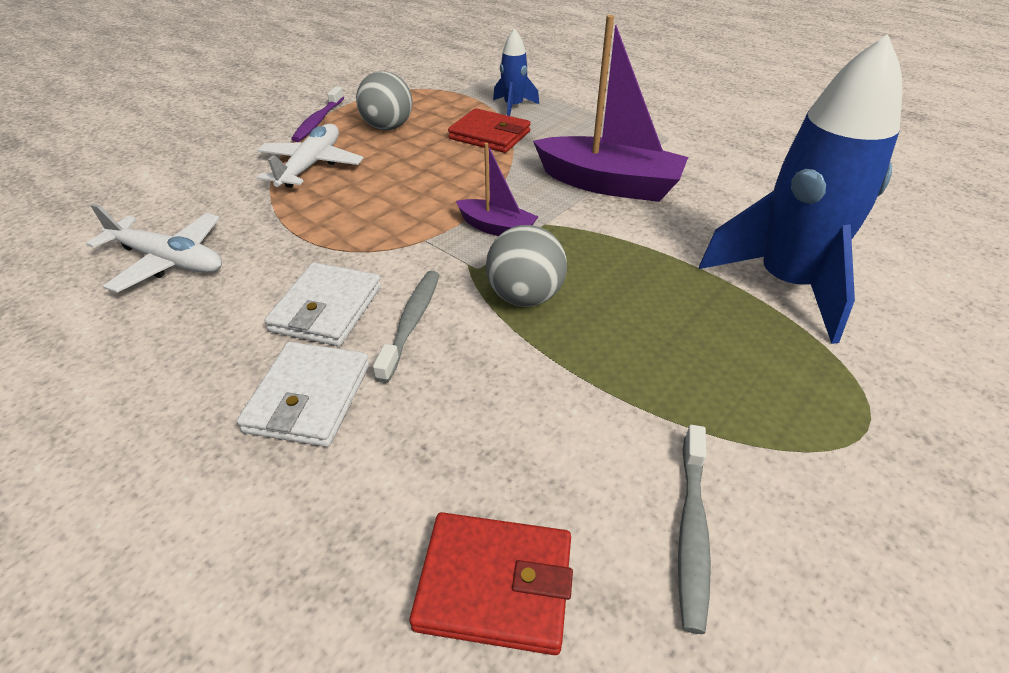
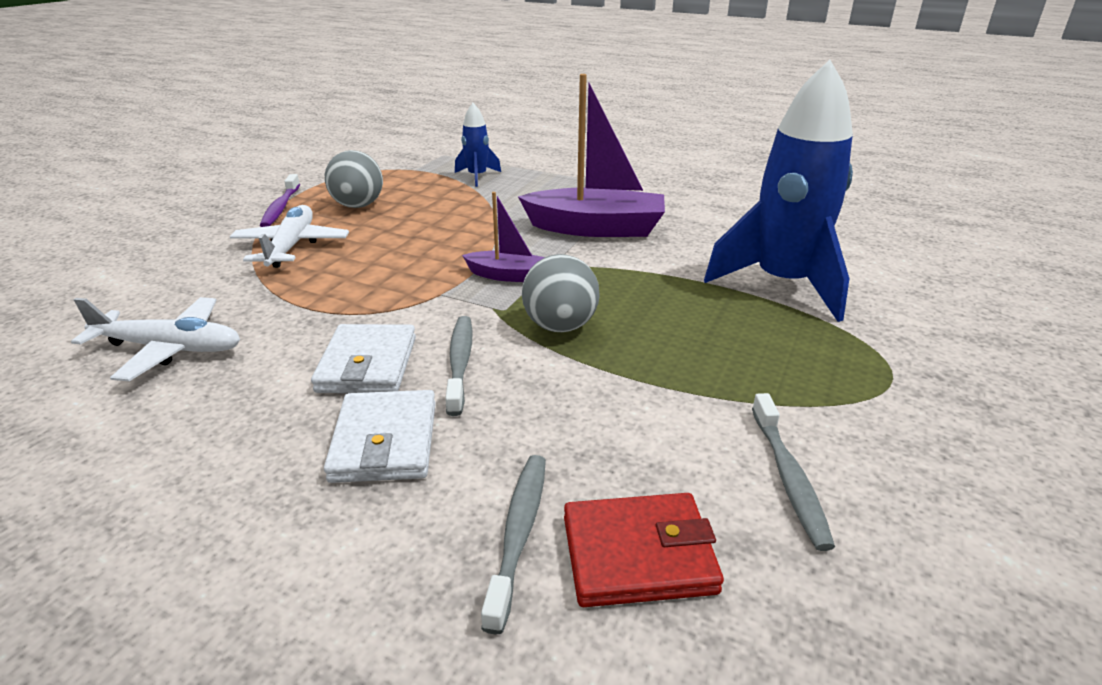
camera: 15 degrees left, 10 degrees down
red wallet [448,108,531,153] -> none
none -> grey toothbrush [481,455,546,635]

